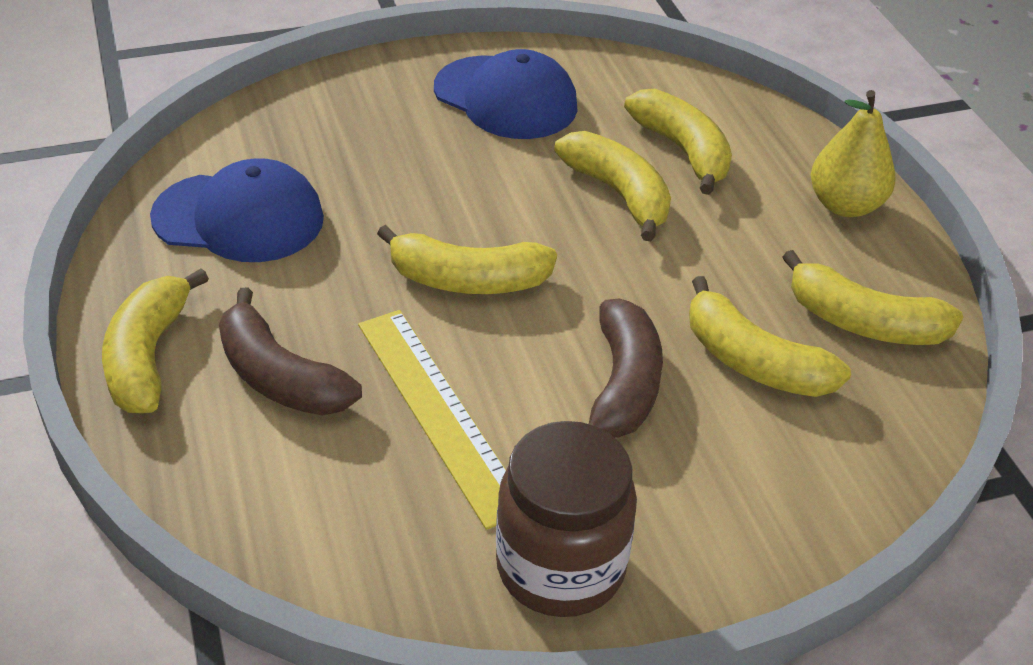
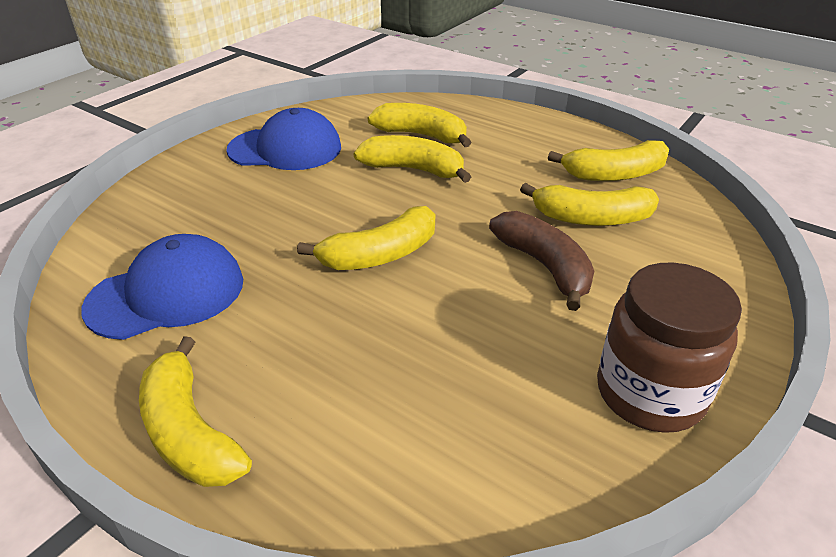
camera: 35 degrees left, 5 degrees down
brown banana [219,288,362,416] -> none
yellow ruler [358,310,506,530] -> none
yellow pear [811,90,896,217] -> none

